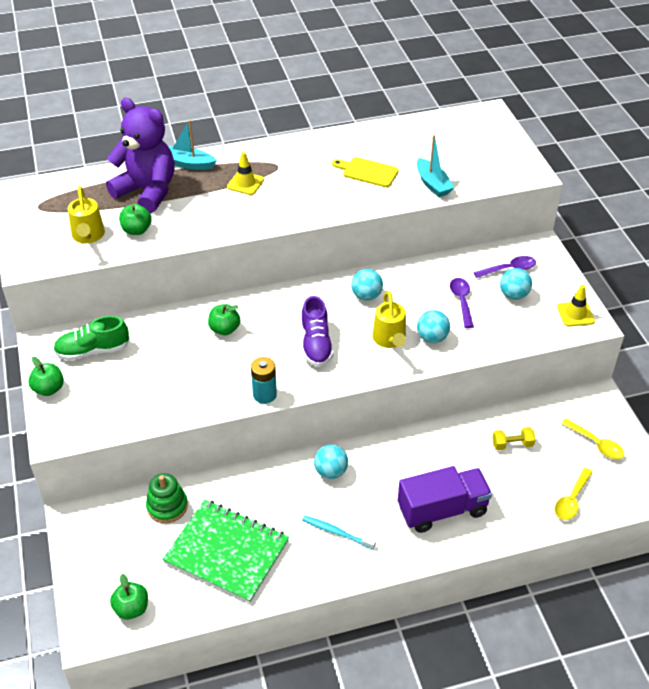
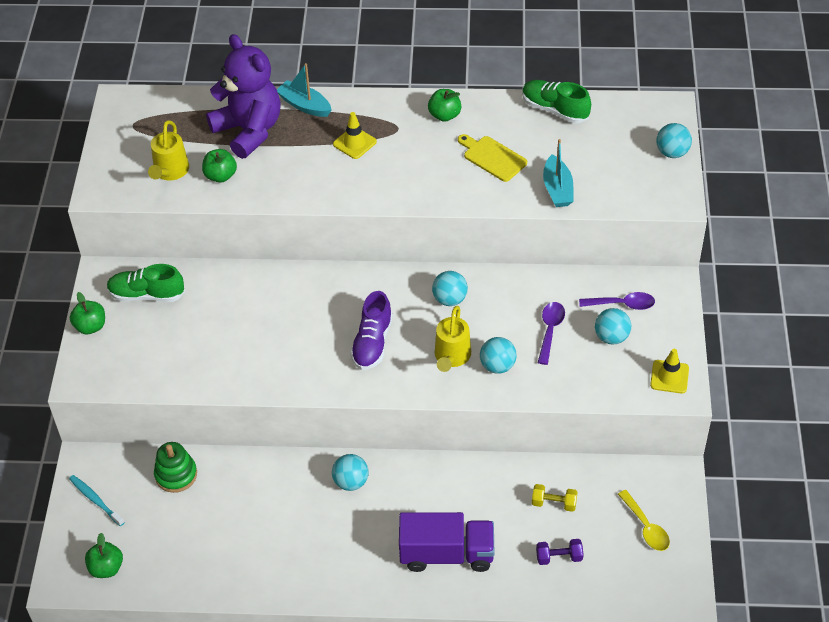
camera: 20 degrees right, 5 degrees up
green notebook [162,500,289,603] -> none
green apple [208,304,240,335] -> green apple moved to [428,89,461,122]
turquoise battery [251,357,277,404] -> none
turquoise toothbrush [302,516,376,549] -> turquoise toothbrush moved to [69,475,125,526]
yellow spoon [555,468,593,520] -> none
none -> green shoe [522,80,591,123]
none -> purple dumbbell [536,539,584,565]
none -> turquoise ball [656,123,692,158]

